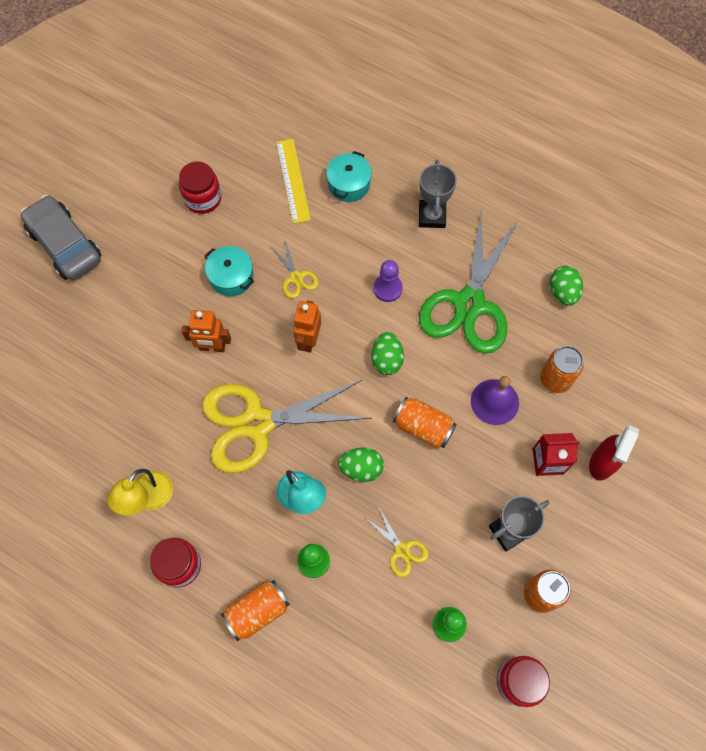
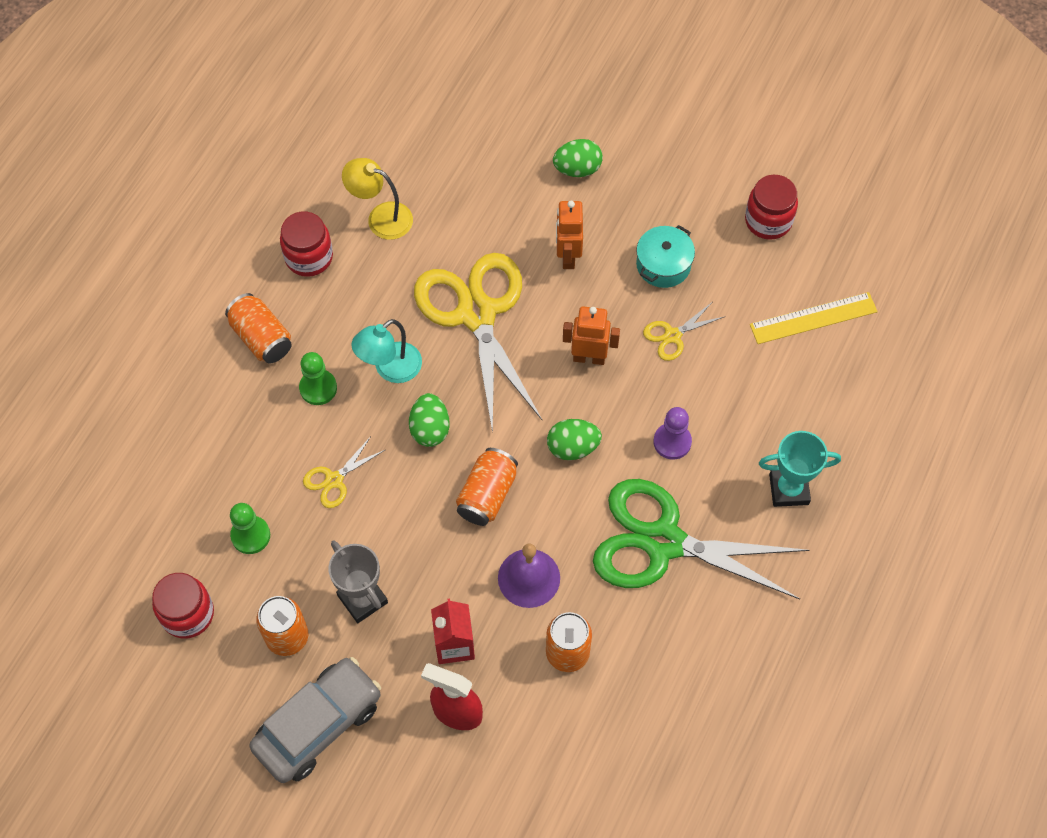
camera: 85 degrees right, 5 degrees down
grey car [21,195,101,280] -> grey car moved to [249,657,381,783]
turquoise pot [326,151,372,202] -> none
grey trophy [419,160,457,228] -> turquoise trophy [759,431,841,507]
green egg [550,266,583,305] -> green egg moved to [553,139,603,177]

